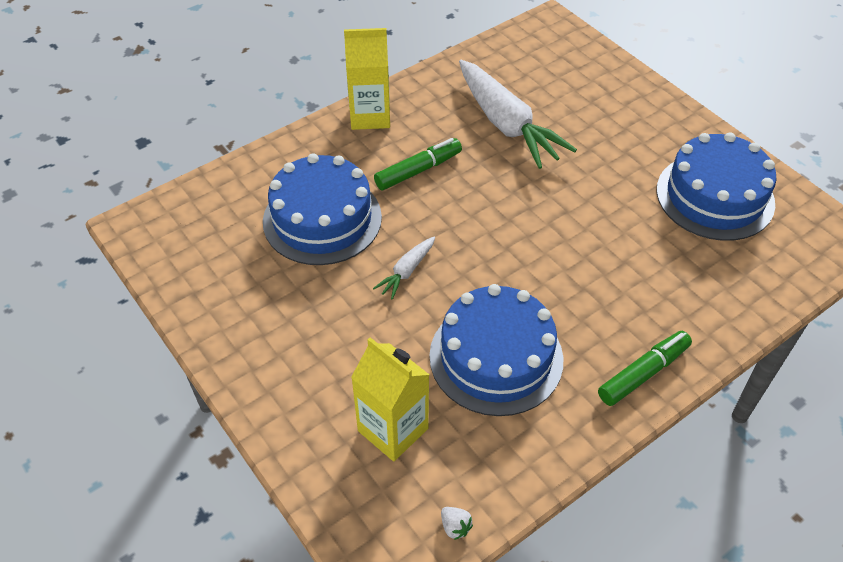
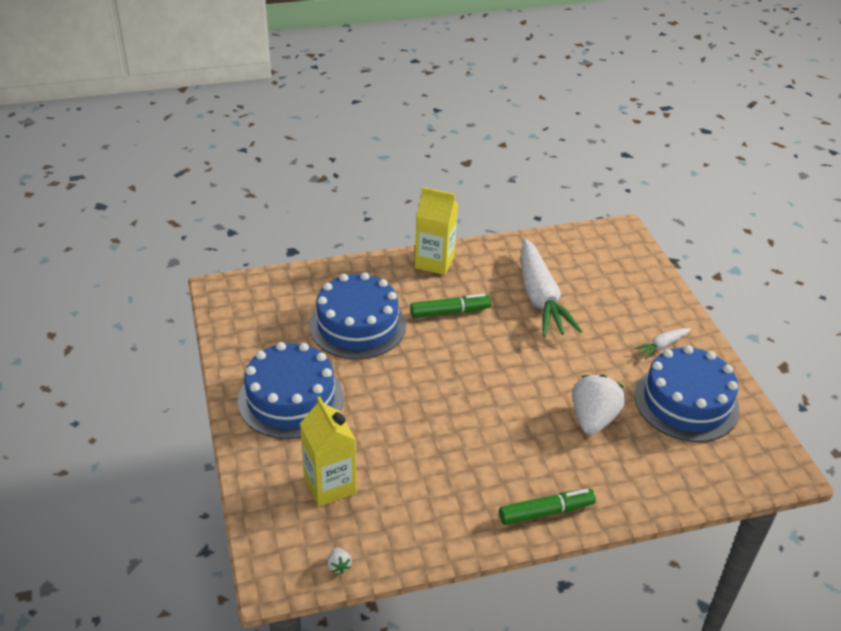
camera: 20 degrees right, 10 degrees down
white carrot [373,237,435,300] -> white carrot moved to [633,328,691,360]
blue cake [429,284,564,416] -> blue cake moved to [238,342,343,439]
none -> white strawberry [572,374,625,435]

